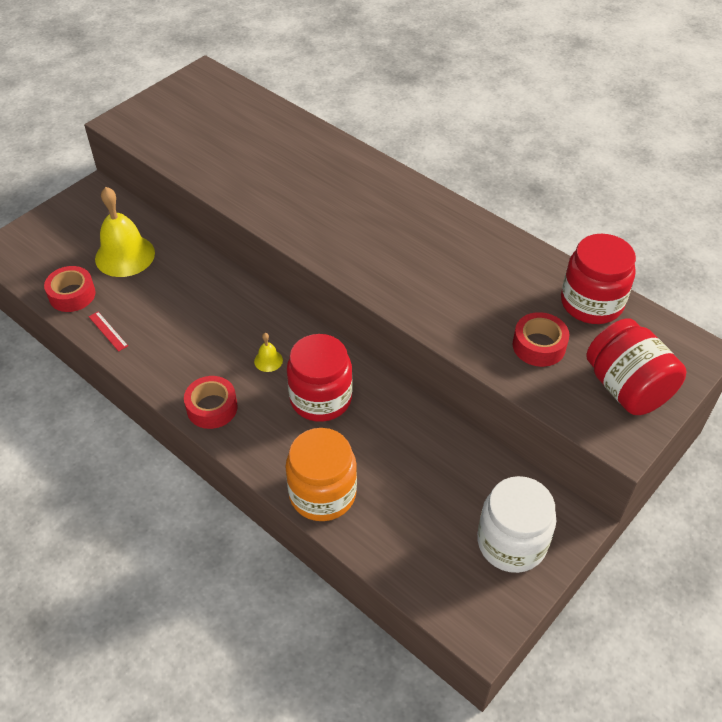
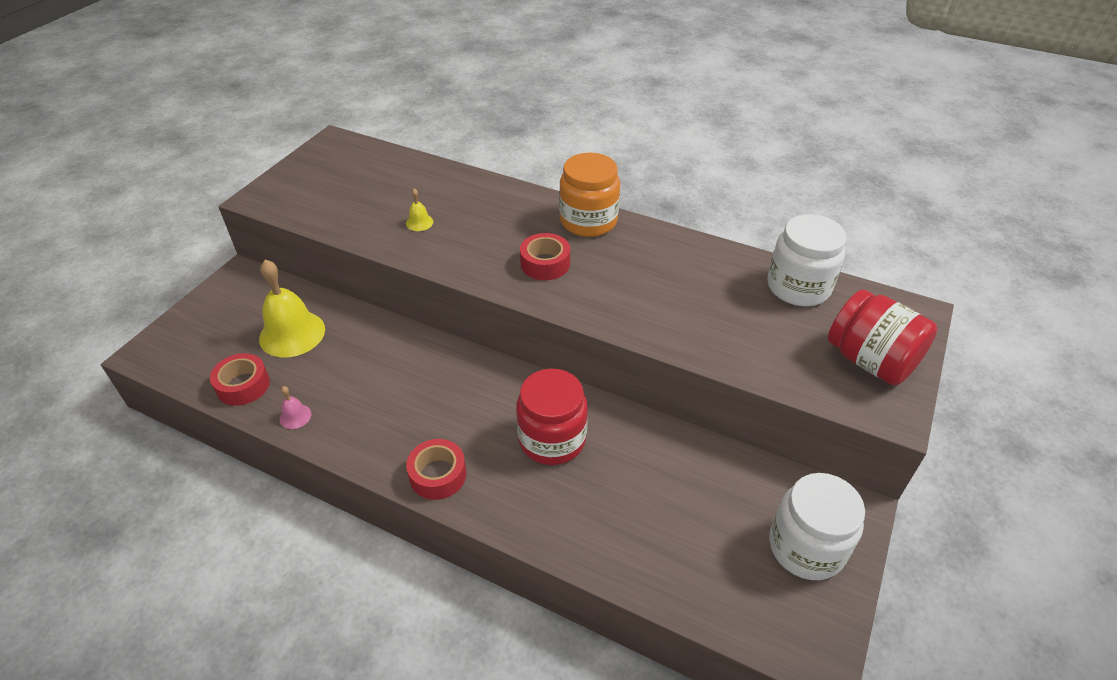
camera: 15 degrees left, 5 degrees down
red ruler [89,312,128,352] -> pink bell [279,386,311,429]
yellow bell [254,333,283,372] -> yellow bell moved to [406,189,433,231]
orange jar [286,428,357,521] -> orange jar moved to [559,153,620,237]
red tape [513,312,569,367] -> red tape moved to [520,233,570,280]
red jar [561,234,636,324] -> white jar [768,214,846,306]

